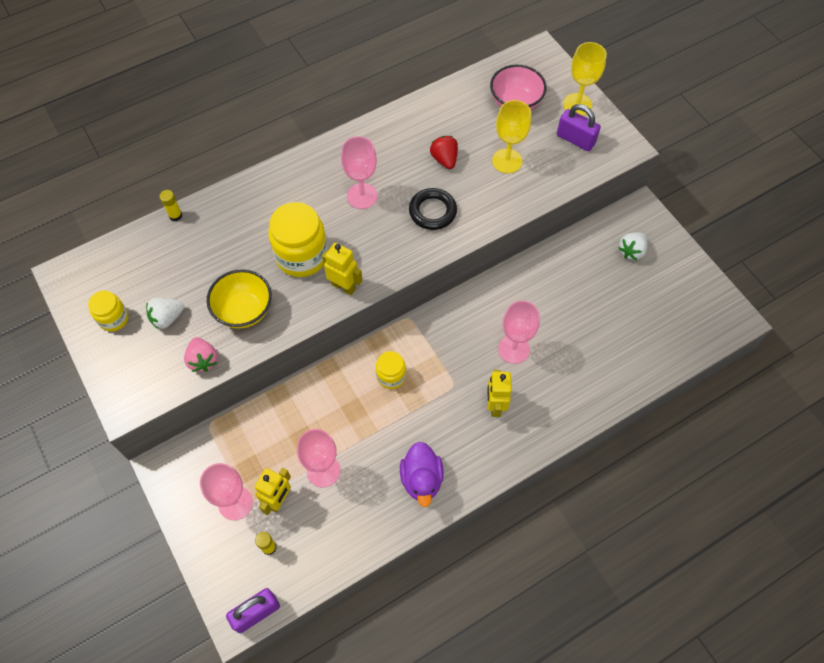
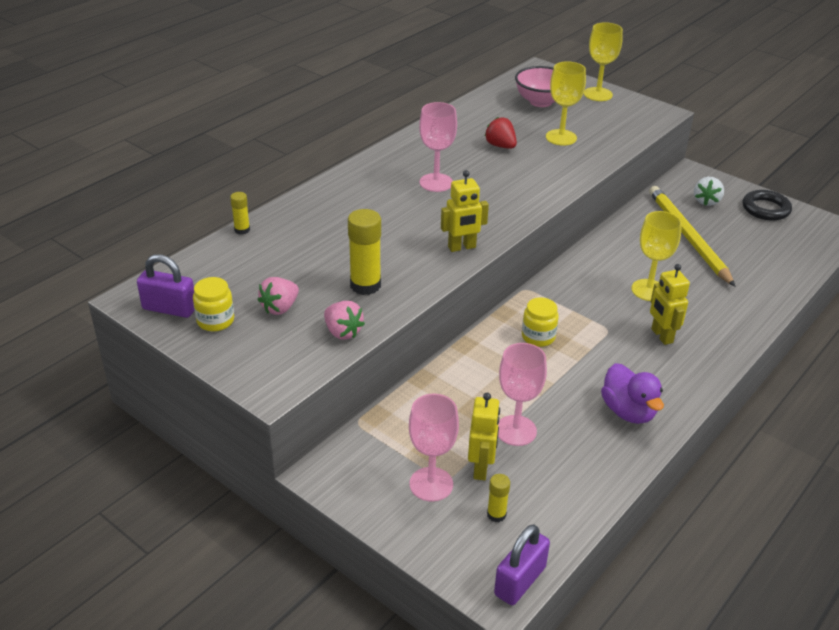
camera: 20 degrees left, 25 degrees down
white strawberry [146,298,184,329] -> pink strawberry [258,277,299,315]
yellow bowl [207,269,272,329] -> yellow glue stick [348,209,381,295]
yellow jar [268,202,328,277] -> none
yellow robot [322,243,363,295] -> yellow robot turned 150 degrees clockwise [441,170,489,252]
black ring [409,188,457,230] -> black ring moved to [743,190,792,221]
pink goblet [498,301,540,364] -> yellow goblet [631,211,682,301]
purple padlock [557,104,601,151] -> purple padlock moved to [137,254,194,318]
none -> yellow pencil [649,186,735,287]

